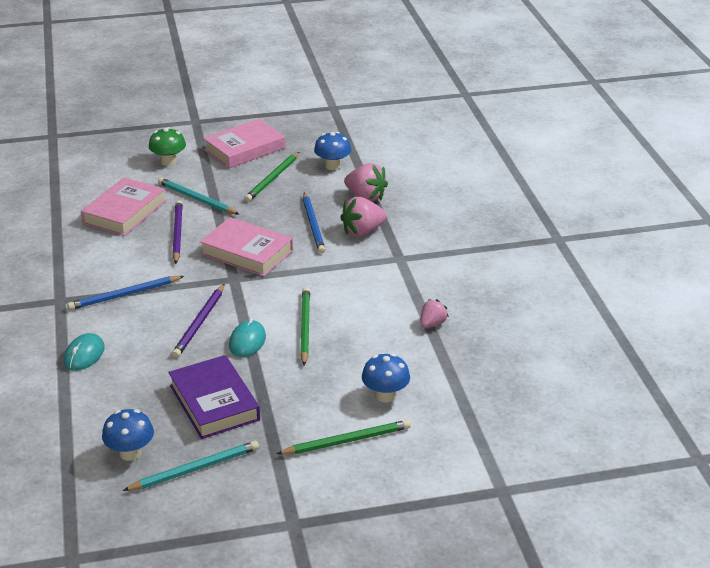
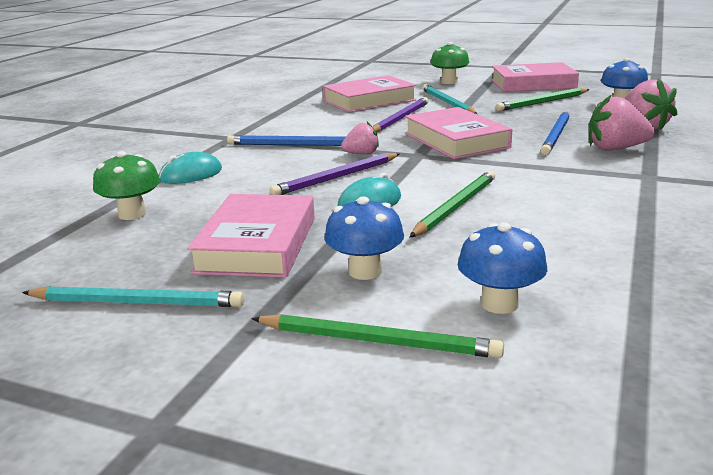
camera: 35 degrees right, 10 degrees down
blue mushroom [102,409,154,461] -> blue mushroom moved to [325,196,404,280]
purple book [168,355,260,439] -> pink book [187,194,315,278]
pink strawberry [420,299,449,328] -> pink strawberry moved to [341,122,379,154]
none -> green mushroom [93,151,160,220]

